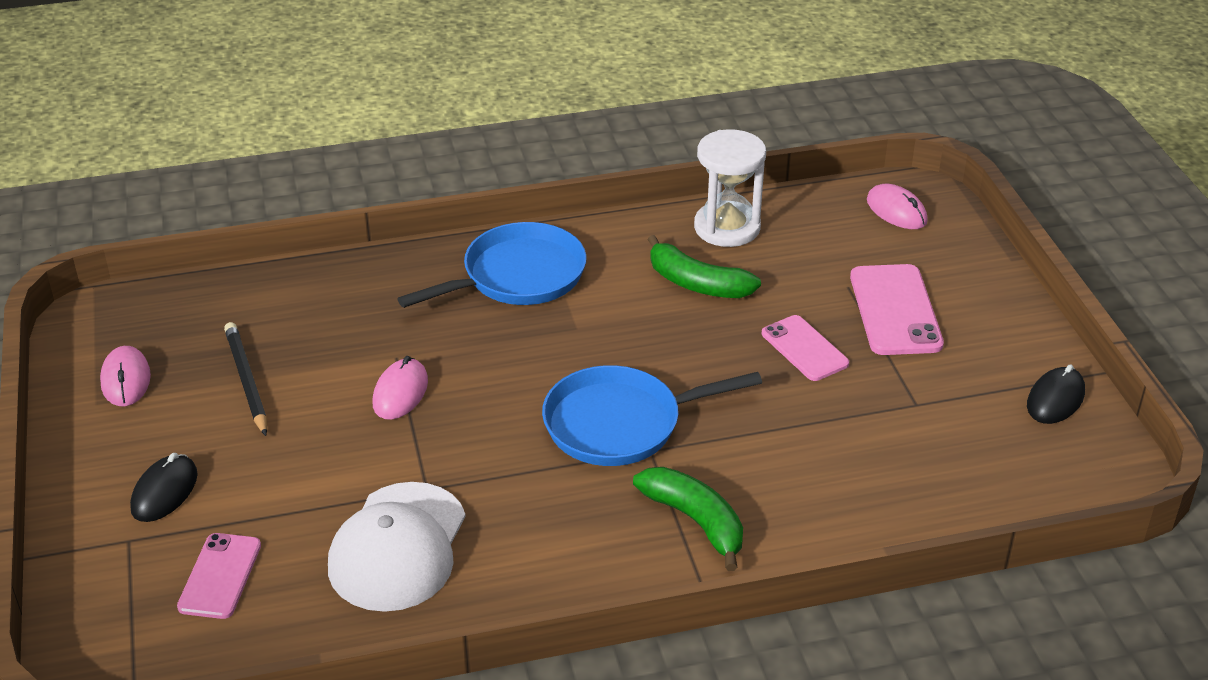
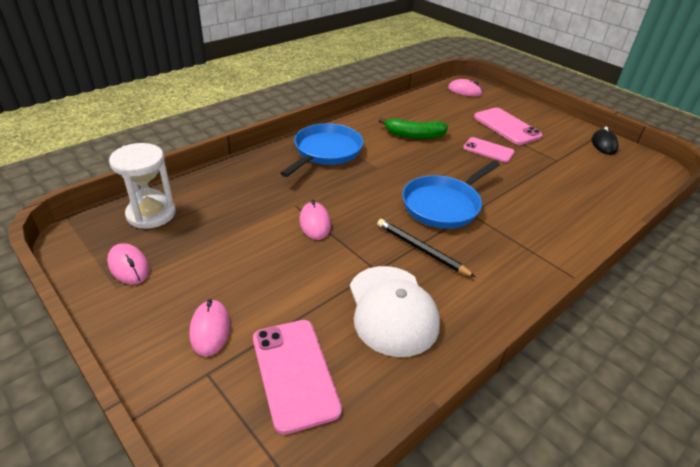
camera: 30 degrees left, 0 degrees up
black mouse [130,453,198,522] -> pink mouse [189,299,230,356]
pink phone [177,533,261,619] -> pink phone [253,320,342,435], size x1.51
black pencil [224,322,267,436] -> black pencil moved to [377,219,475,277]
green banana [633,467,743,571] -> none
white hourglass [694,129,766,247] -> white hourglass moved to [109,143,176,229]

